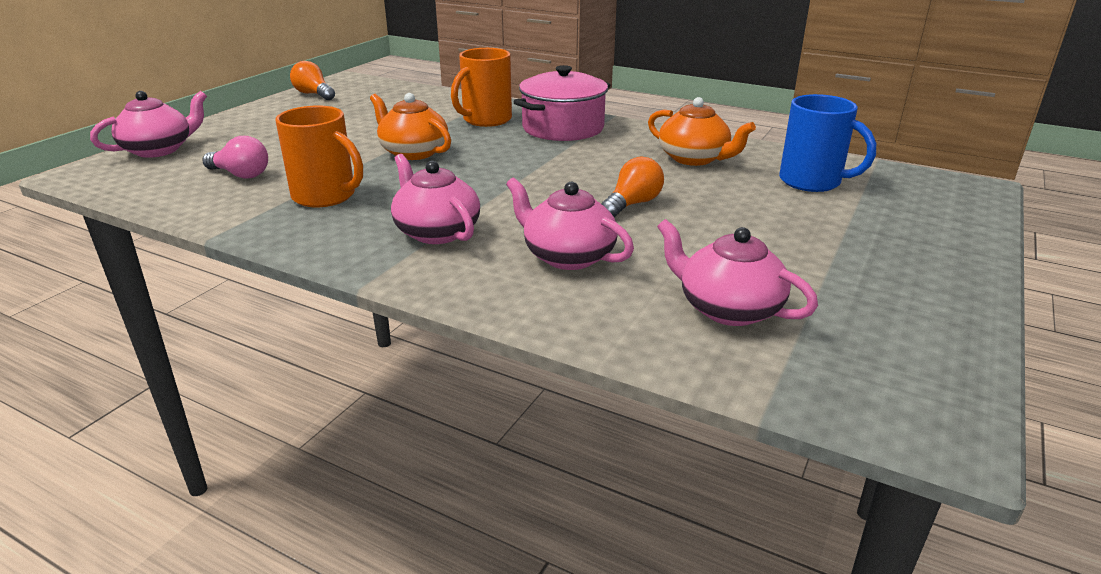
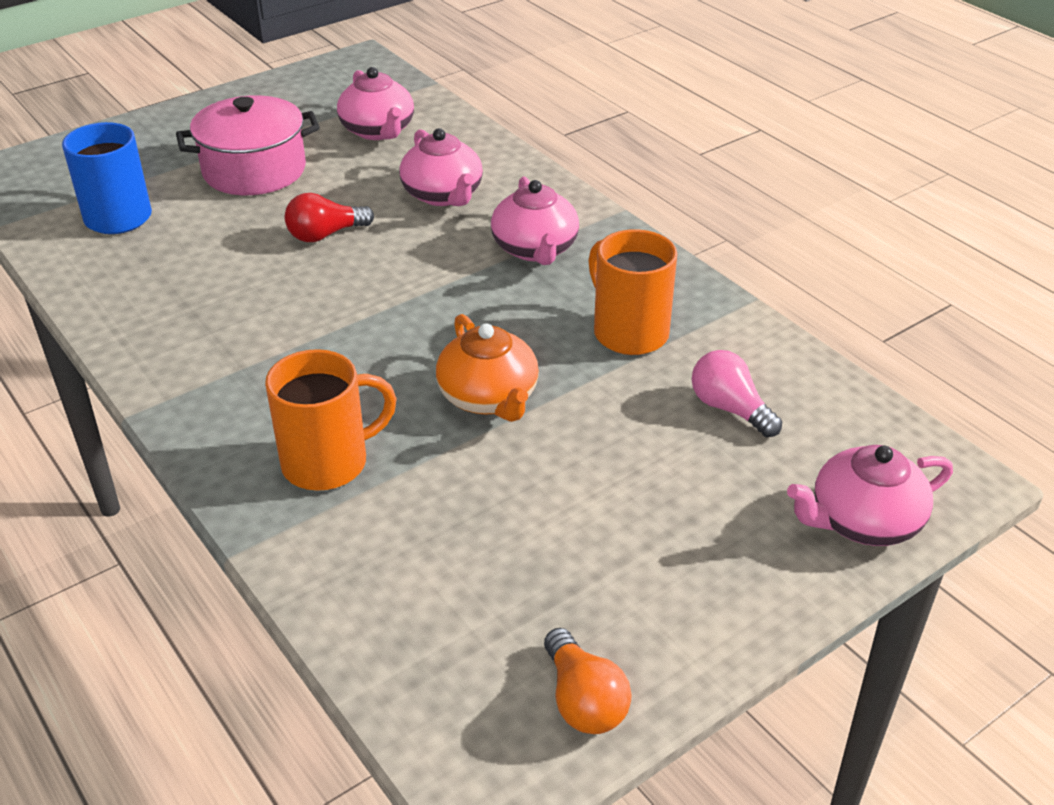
camera: 155 degrees left, 10 degrees up
pink pot [514,65,610,141] -> pink pot moved to [176,95,320,195]
orange light bulb [601,157,664,217] -> red light bulb [285,193,374,242]
orange teapot [648,97,756,166] -> none

